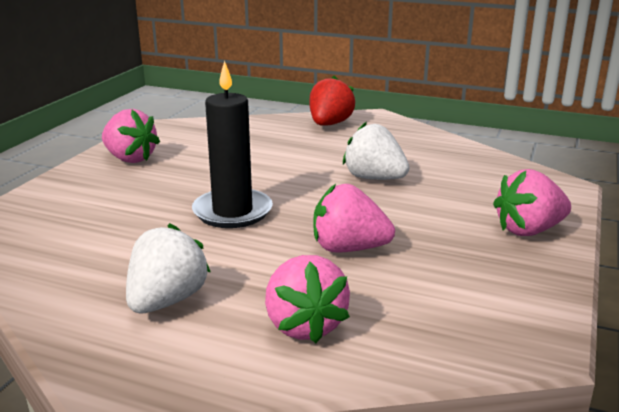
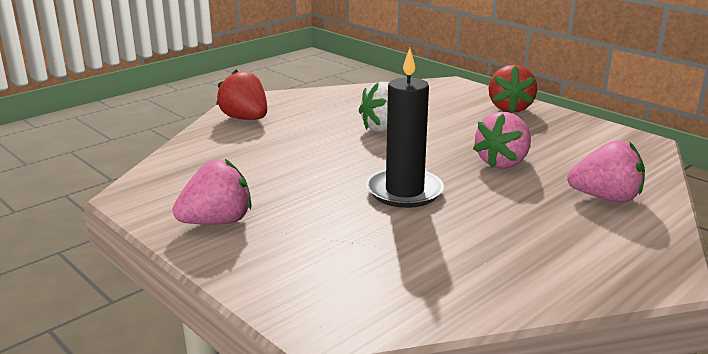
camera: 65 degrees left, 0 degrees up
white strawberry [126,223,211,313] -> none
pink strawberry [493,169,571,236] -> red strawberry [489,65,537,113]

